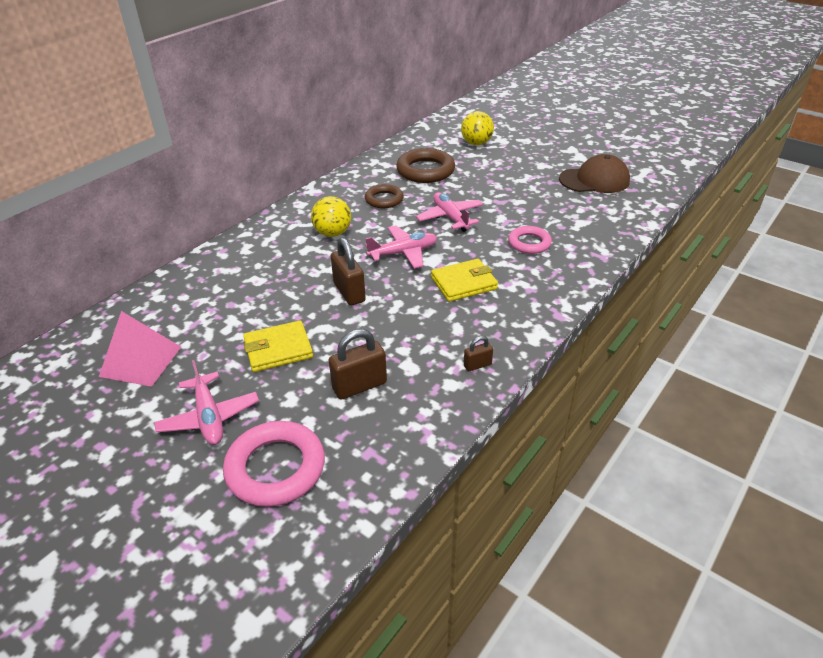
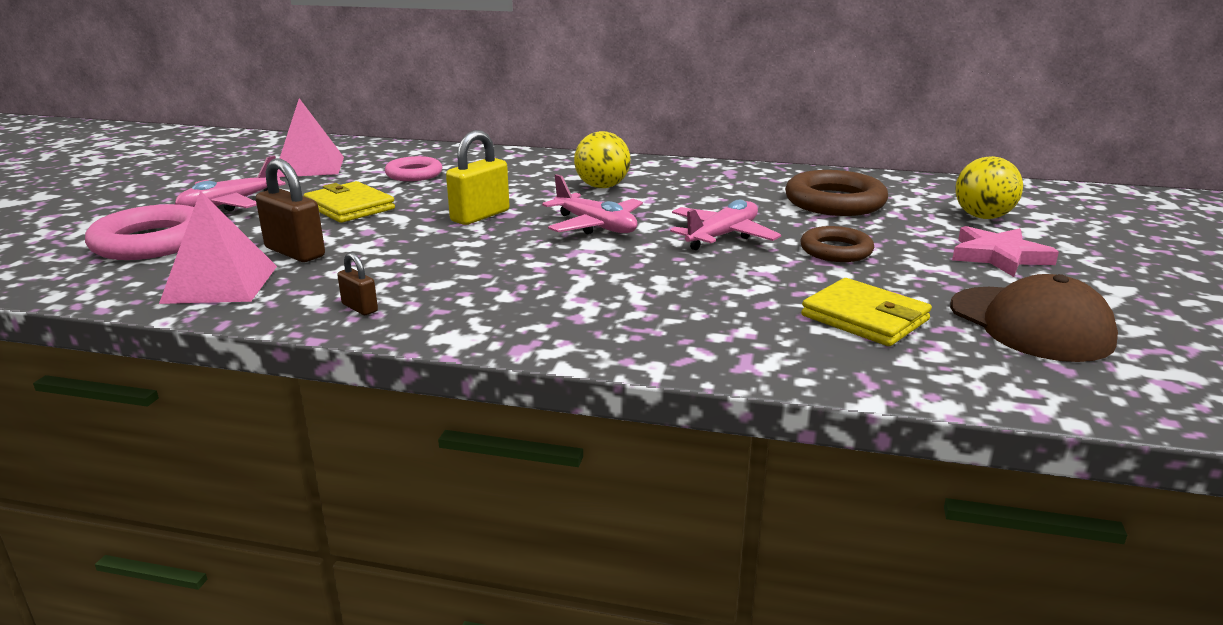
camera: 65 degrees right, 15 degrees down
brown padlock [331,238,366,305] -> yellow padlock [446,130,510,225]
brown ring [365,184,404,208] -> brown ring moved to [800,226,874,262]
yellow wallet [431,259,498,302] -> yellow wallet moved to [801,278,932,346]
pink ring [508,226,552,254] -> pink ring moved to [385,156,442,181]
none -> pink pyramid [159,190,277,304]
none -> pink star [952,226,1059,277]

